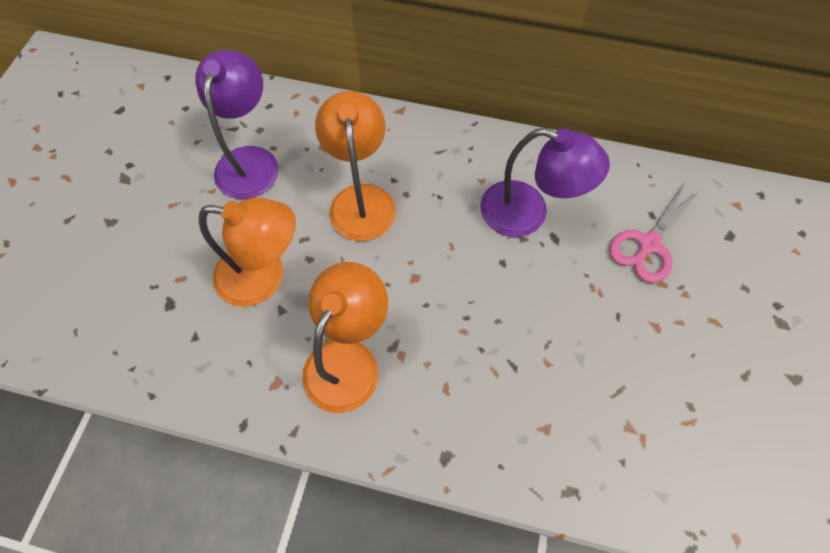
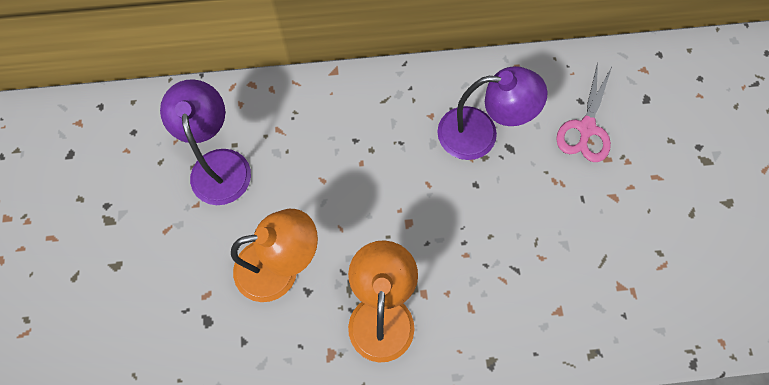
camera: 20 degrees left, 5 degrees up
orange lamp [315,91,396,241] -> none

